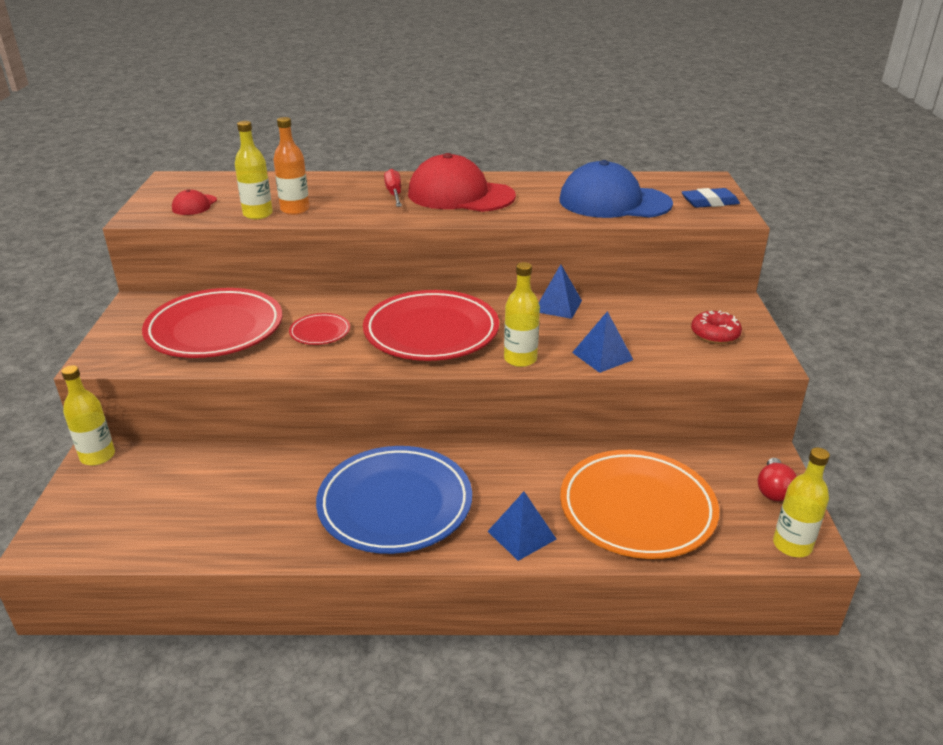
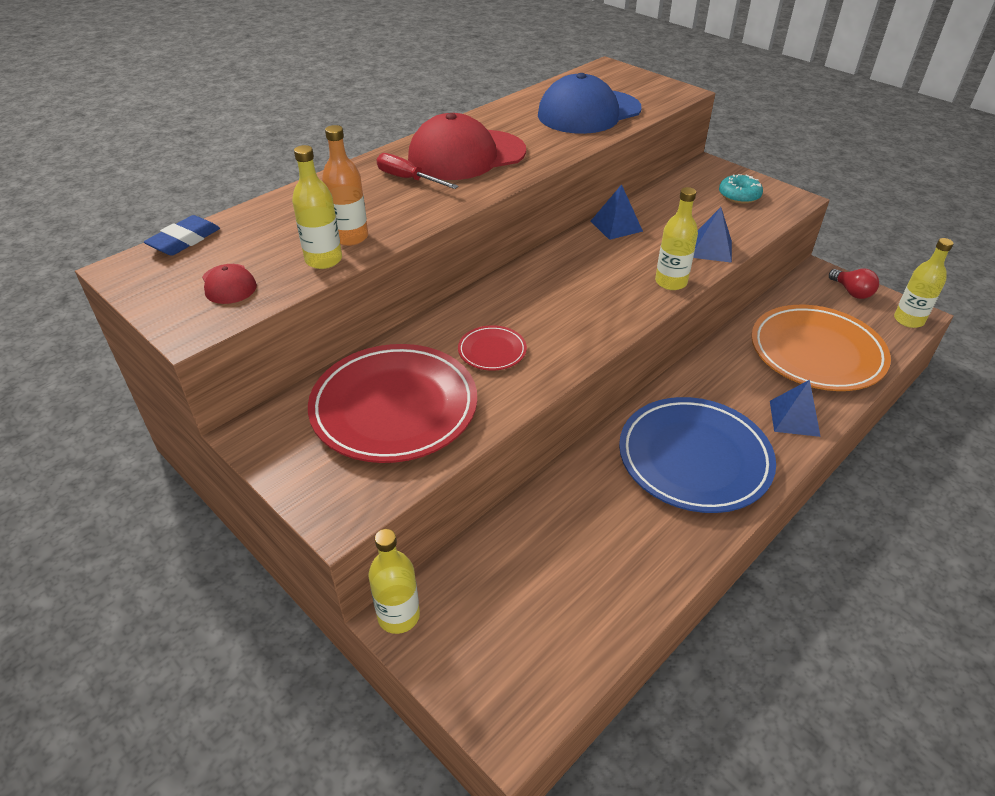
camera: 45 degrees left, 10 degrees up
red plate [363,290,499,361] -> none
blue eraser [682,188,740,208] -> blue eraser moved to [144,215,220,256]
red donut [691,311,742,344] -> turquoise donut [719,174,763,204]

